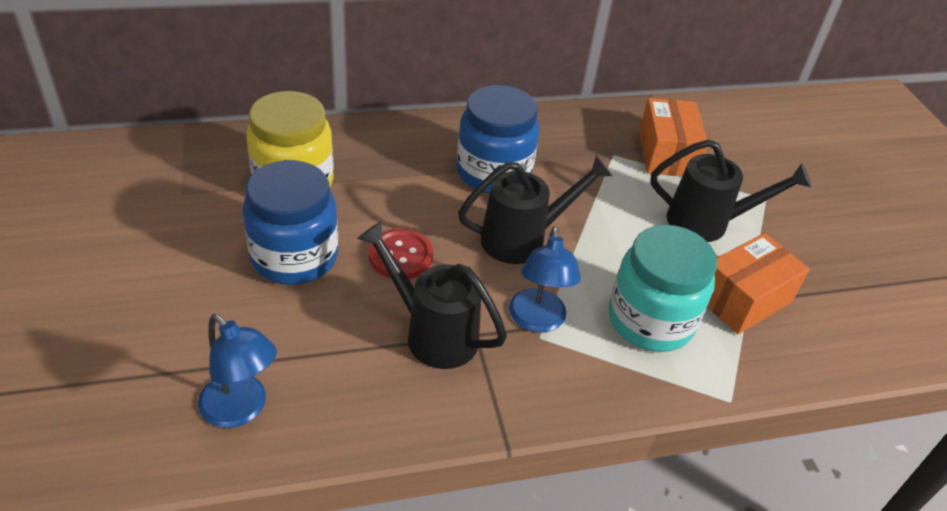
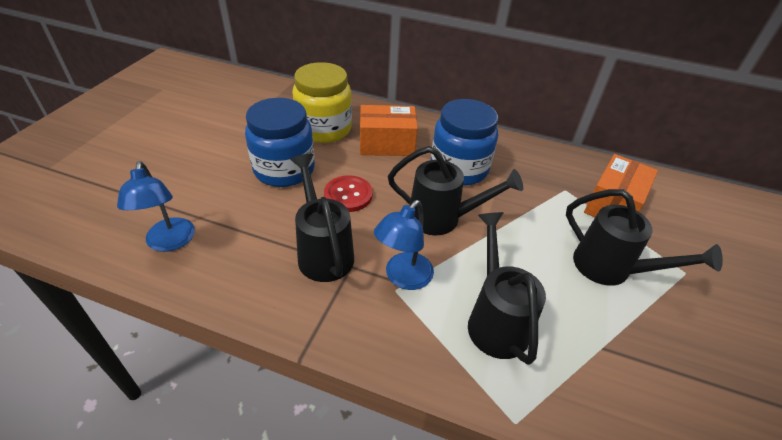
camera: 35 degrees right, 0 degrees up
turquoise jar [609,225,717,352] -> black watering can [468,212,546,365]
orange box [708,233,810,334] -> orange box moved to [360,105,418,156]

